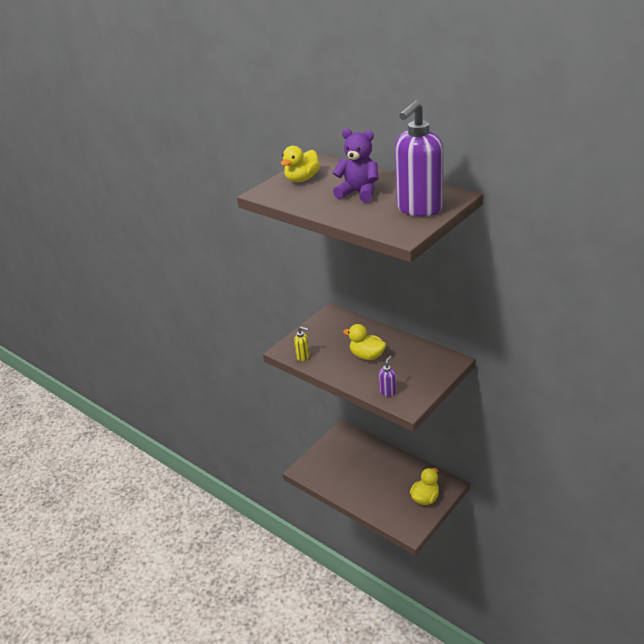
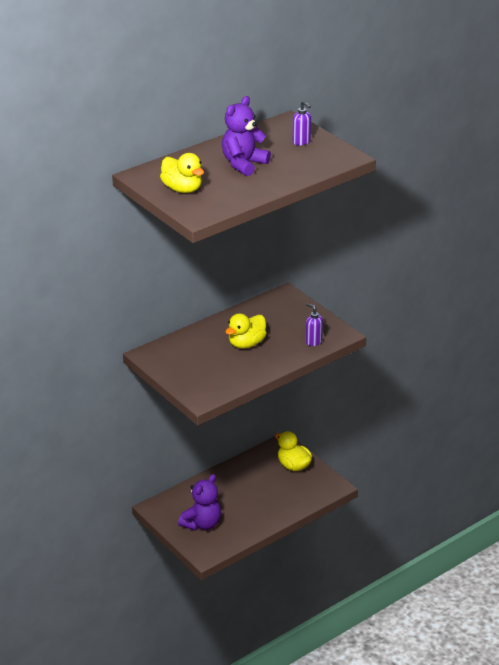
camera: 80 degrees left, 0 degrees up
yellow soap dispenser [294,327,310,361] -> none
purple soap dispenser [395,100,443,216] -> purple soap dispenser [292,101,311,145], size x0.42
none -> purple teddy bear [178,474,221,531]

